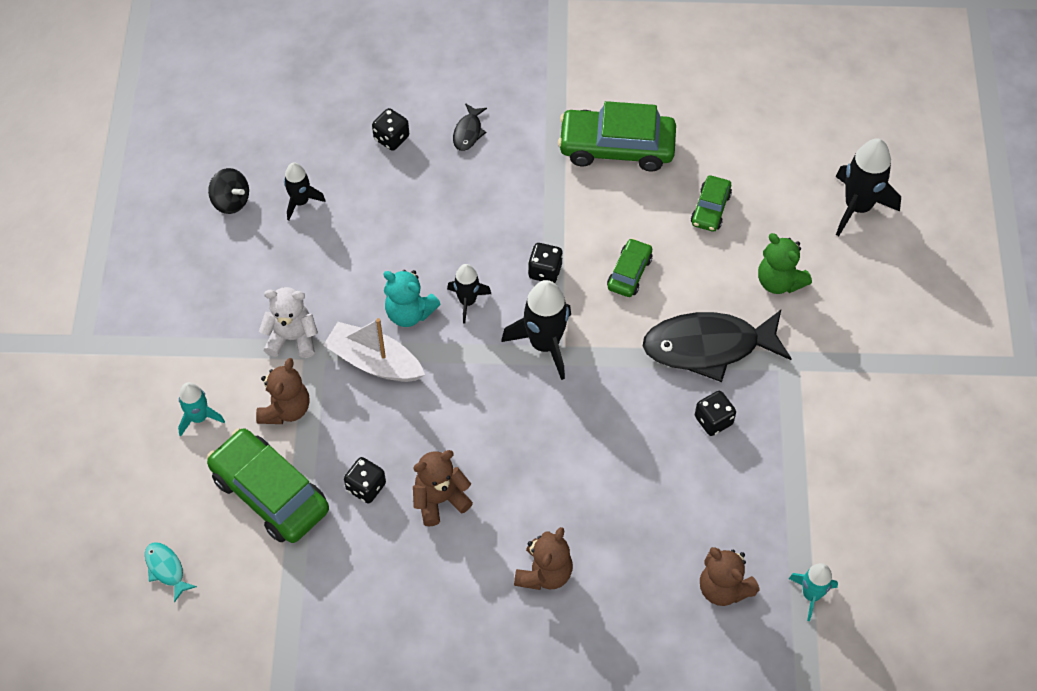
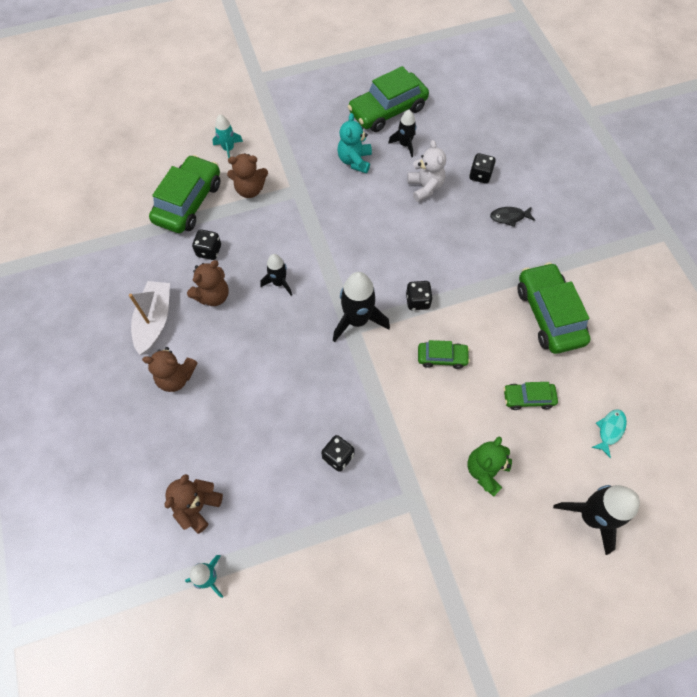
camera: 70 degrees right, 5 degrees up
turquoise fish [145,542,197,602] -> turquoise fish moved to [591,409,627,458]
black spinning top [208,168,249,214] -> green car [348,66,429,132]
white teddy bear [259,287,318,358] -> white teddy bear moved to [407,140,446,202]
white boat [323,318,425,382] -> white boat moved to [129,281,170,355]
turquoise teddy bear [383,270,441,327] -> turquoise teddy bear moved to [338,113,372,173]
brown teddy bear [413,450,473,527] -> brown teddy bear turned 90 degrees clockwise [187,260,229,306]
black rocket [447,264,491,324] -> black rocket moved to [260,254,292,295]
black fish [643,310,792,382] -> none

